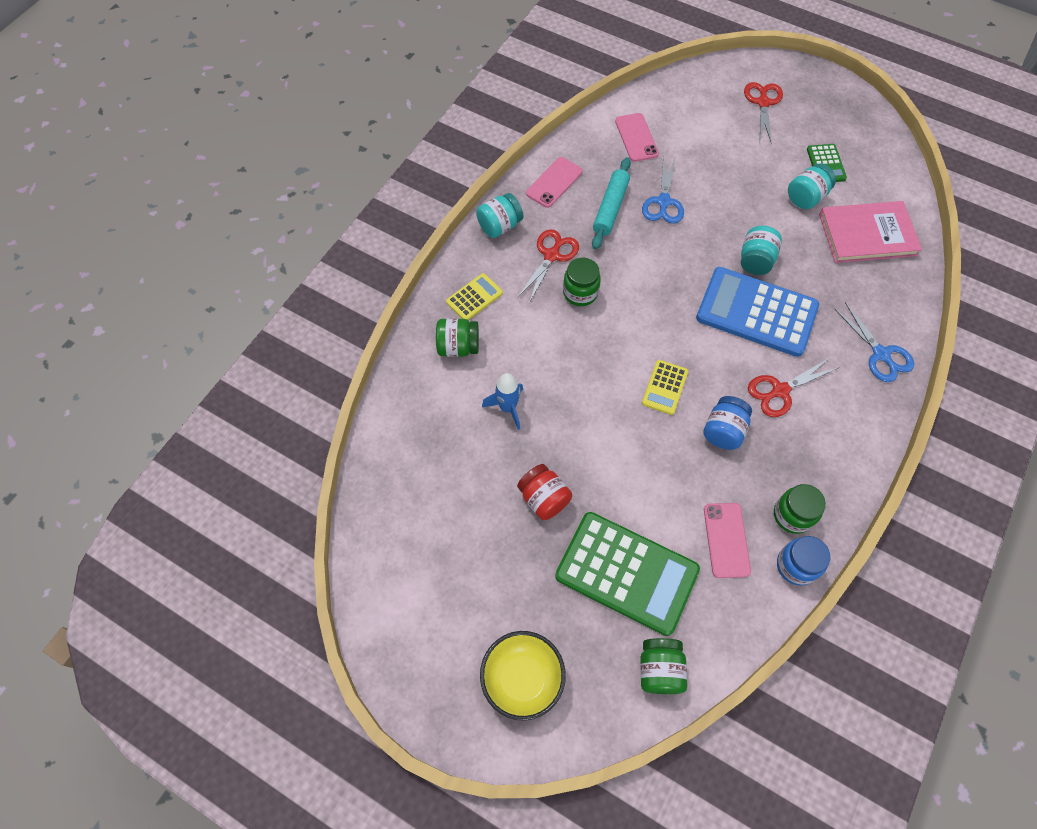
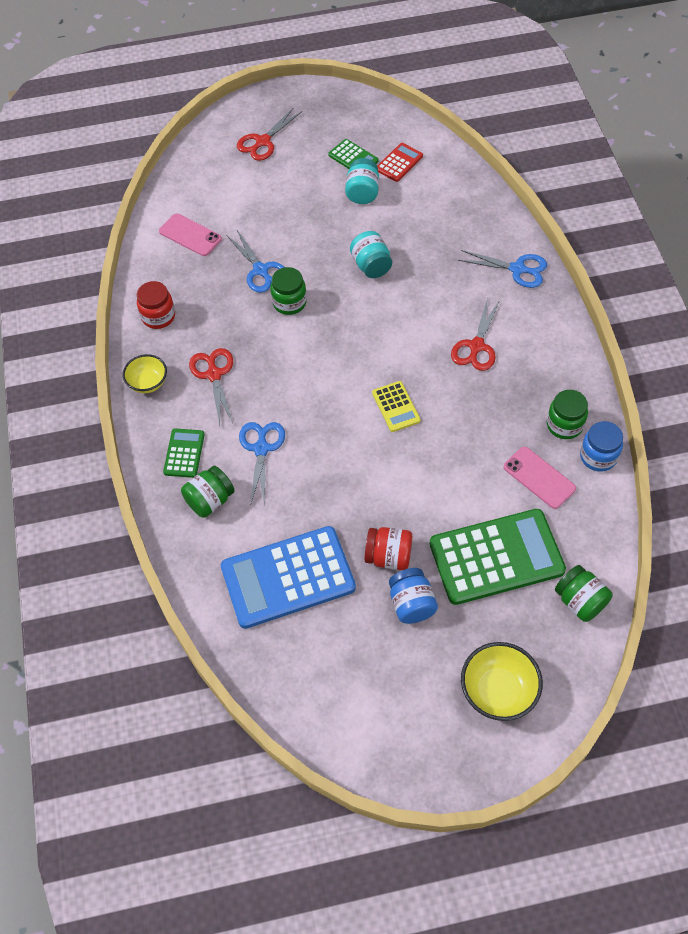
camera: 40 degrees left, 5 degrees down
yellow calculator [446,273,503,320] -> green calculator [163,428,205,478]
turquoise jar [476,193,523,238] -> yellow bowl [123,354,167,393]
blue rocket [482,373,523,430] -> none
pink phone [526,157,583,208] -> red jar [137,281,175,329]
green jar [563,258,601,306] -> green jar moved to [271,267,307,315]
turquoise rolling pin [592,157,631,250] -> none
blue calculator [696,267,819,357] -> blue calculator moved to [221,526,356,629]
blue jar [703,396,752,450] -> blue jar moved to [389,568,438,624]
red scissors [744,82,783,144] -> red scissors turned 105 degrees counterclockwise [237,107,302,161]
pink book [819,201,922,263] -> none
none -> blue scissors [239,422,285,506]
none -> red calculator [377,143,423,182]

